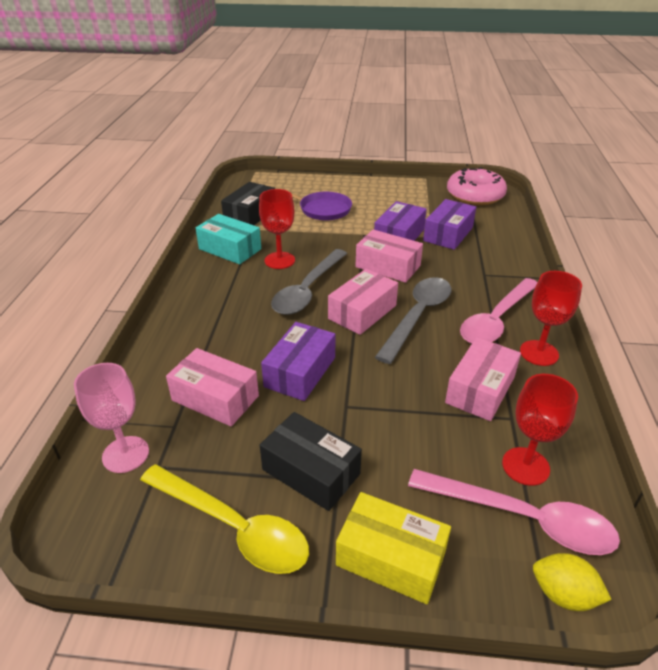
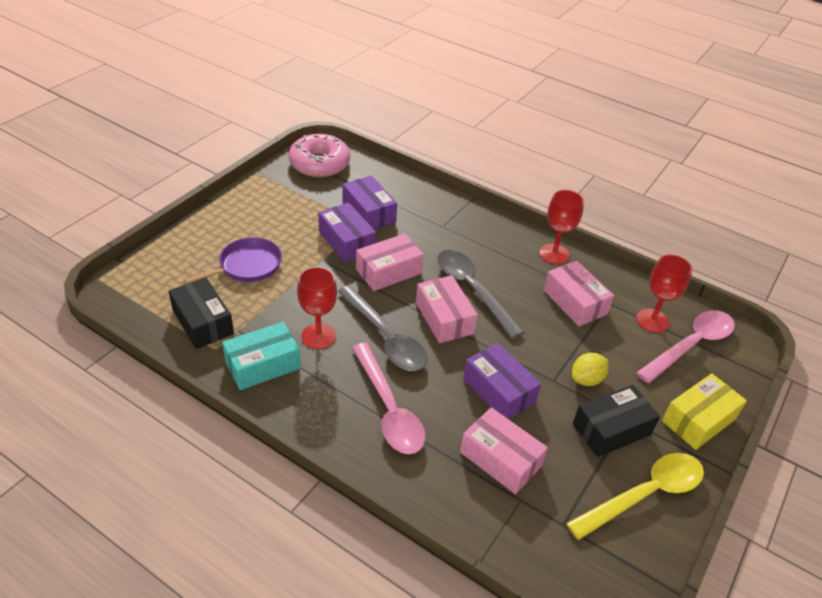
camera: 65 degrees left, 5 degrees up
pink goblet [74,363,149,473] -> none
pink box [166,348,259,426] -> pink box turned 75 degrees clockwise [460,407,548,494]
pink spoon [460,278,537,344] -> pink spoon moved to [352,343,426,454]
yellow lemon [533,553,612,611] -> yellow lemon moved to [572,353,609,386]

